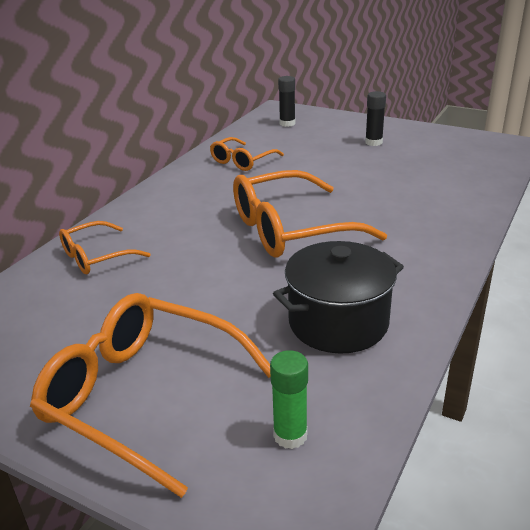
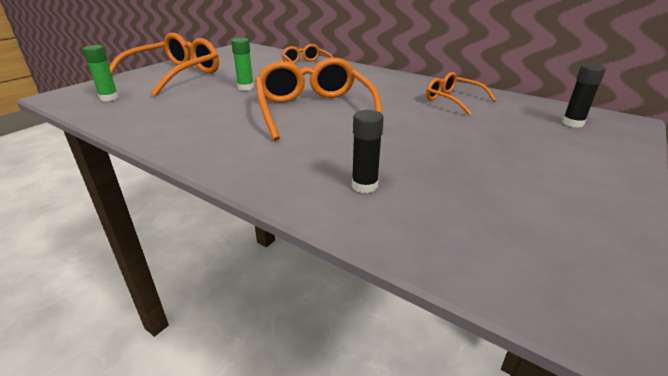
camera: 95 degrees right, 0 degrees up
black pot [273,241,404,353] -> none
black glue stick [365,91,386,146] -> black glue stick moved to [352,110,384,193]
none -> green glue stick [231,38,254,91]

